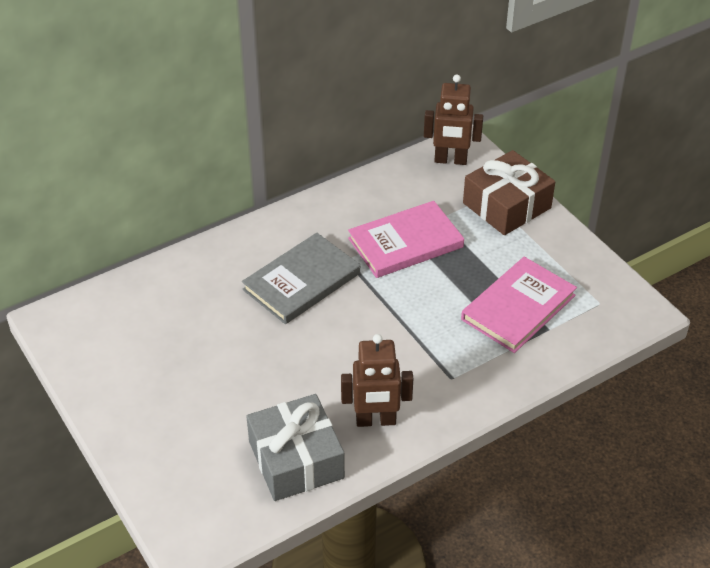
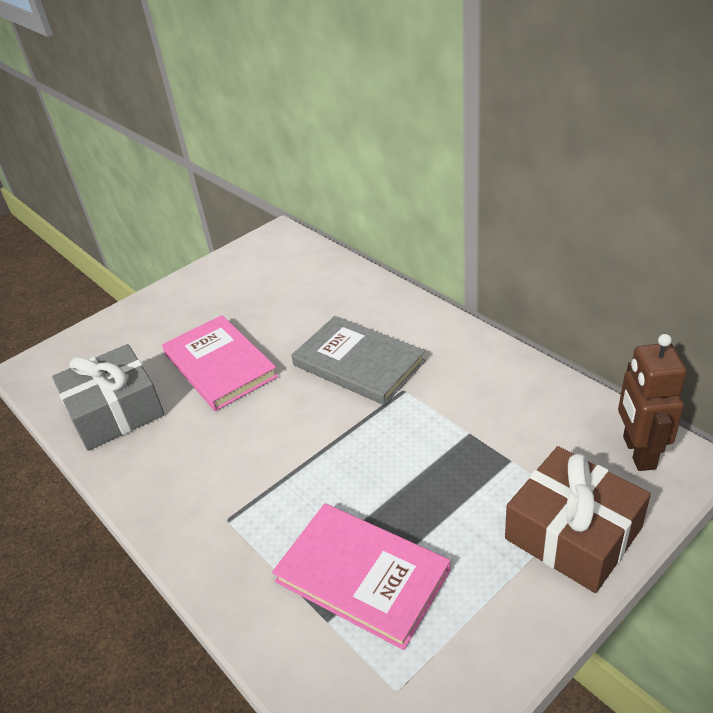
camera: 85 degrees right, 5 degrees down
brown robot [341,334,413,427] -> none
pink book [348,201,464,278] -> pink book moved to [162,315,278,411]

